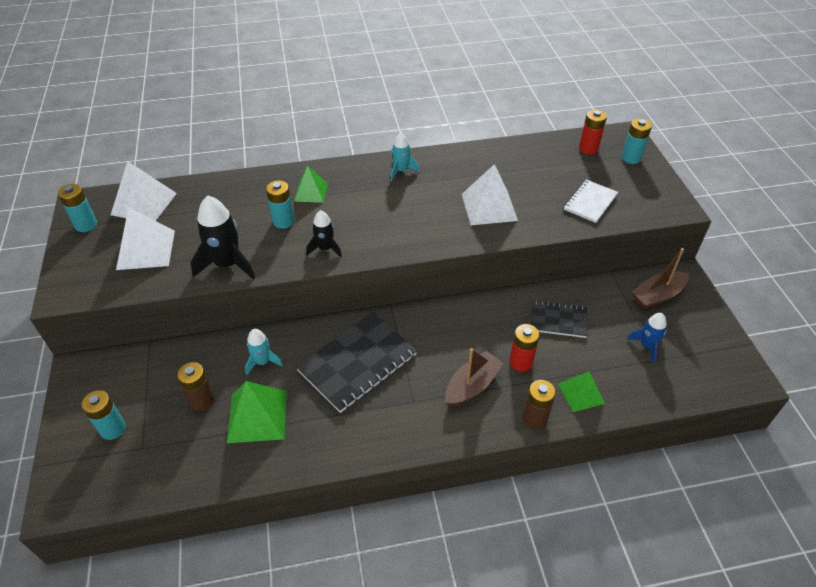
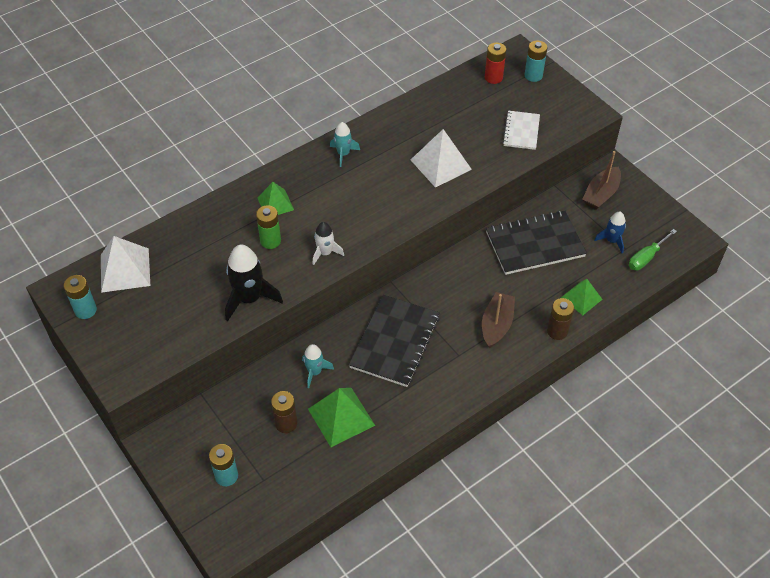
camera: 25 degrees left, 5 degrees up
white pyramid [116,207,175,270] -> none
turquoise battery [266,180,294,229] -> green battery [256,205,281,249]
black rocket [306,210,342,257] -> white rocket [313,222,344,265]
red battery [509,324,540,372] -> none
black notebook [531,300,587,338] -> black notebook [486,210,587,275], size x1.75
none -> green screwdriver [629,229,677,270]

